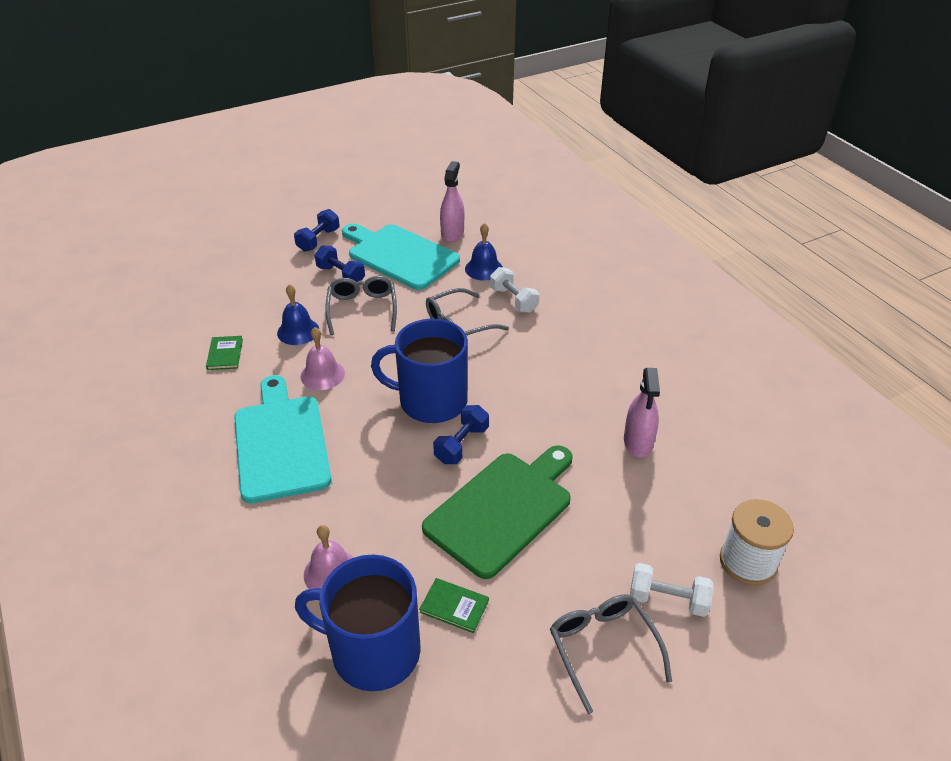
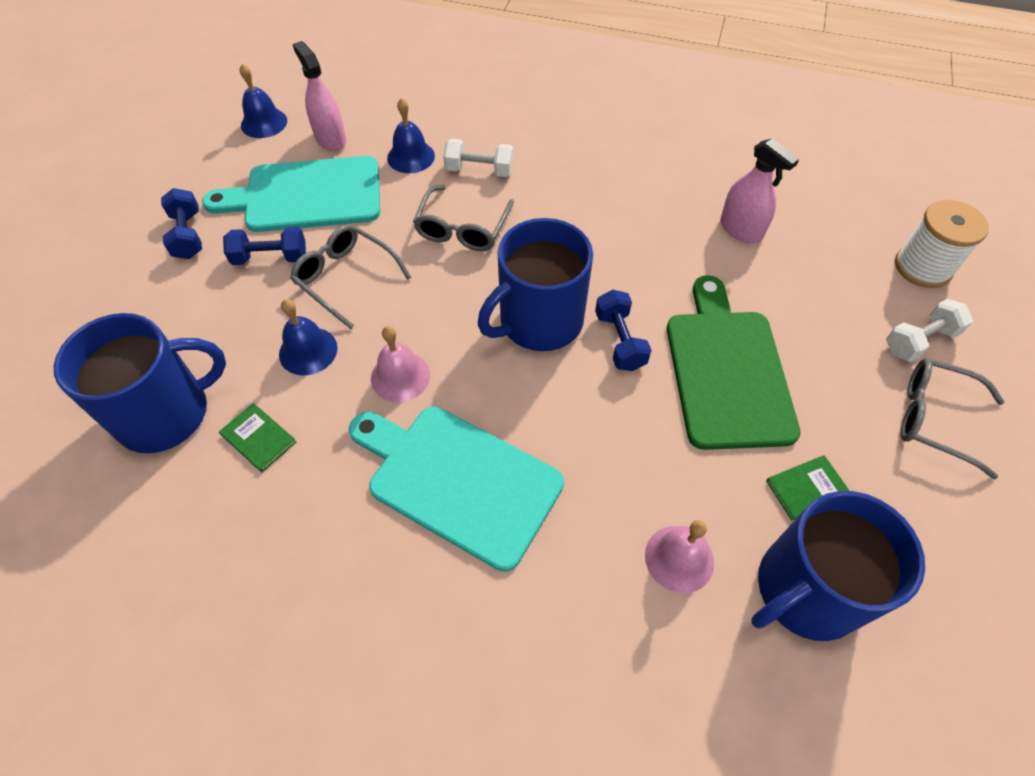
camera: 45 degrees left, 15 degrees up
none -> blue mug [54,313,226,453]
none -> blue bell [240,63,287,138]

